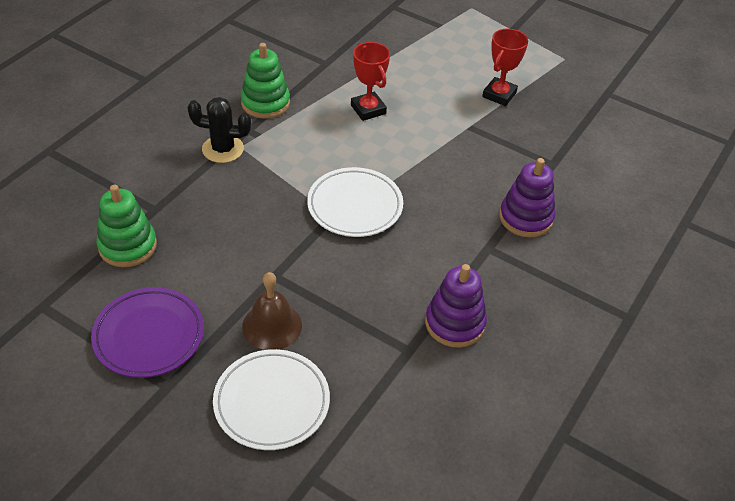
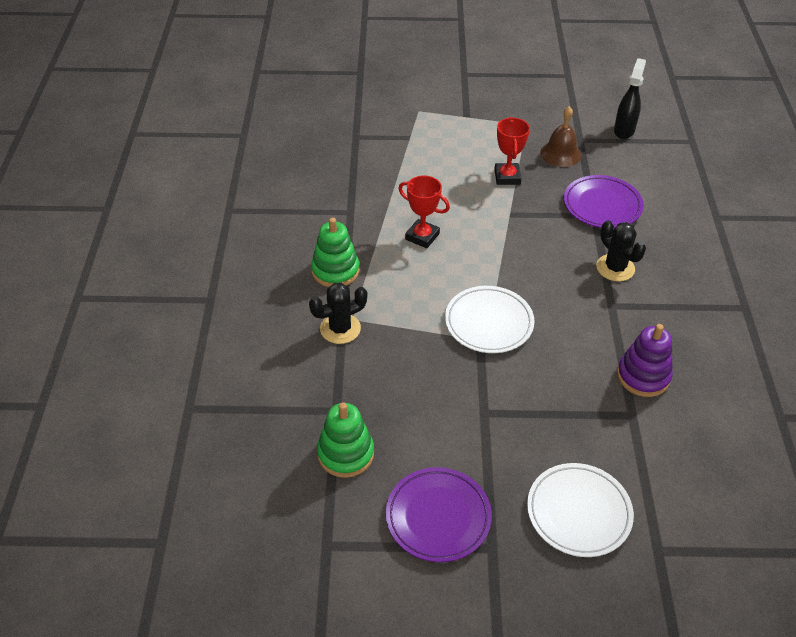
camera: 30 degrees left, 0 degrees up
brown bell [242,272,302,350] -> brown bell moved to [541,106,582,167]
purple stacking toy [500,158,556,238] -> black cactus [596,220,646,282]
none -> purple plate [564,175,644,228]
none -> black spray bottle [614,58,646,139]

